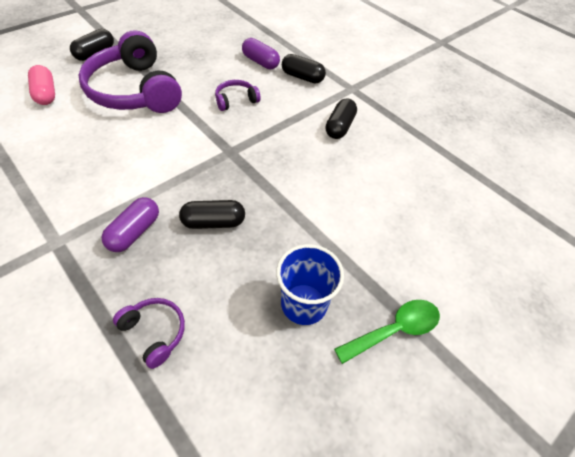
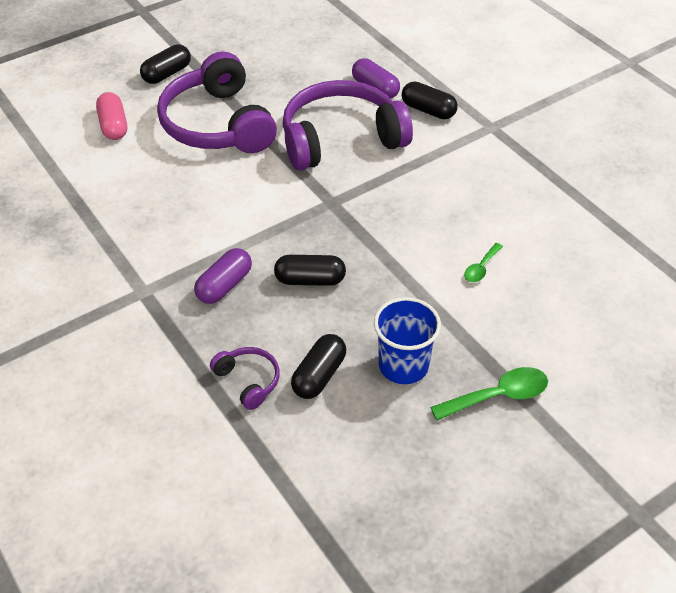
camera: 10 degrees right, 5 degrees down
purple headphones [215,80,261,111] -> purple headphones [282,80,413,170], size x2.30
black capsule [326,98,357,139] -> black capsule moved to [291,334,346,399]
none -> green spoon [464,243,503,282]

